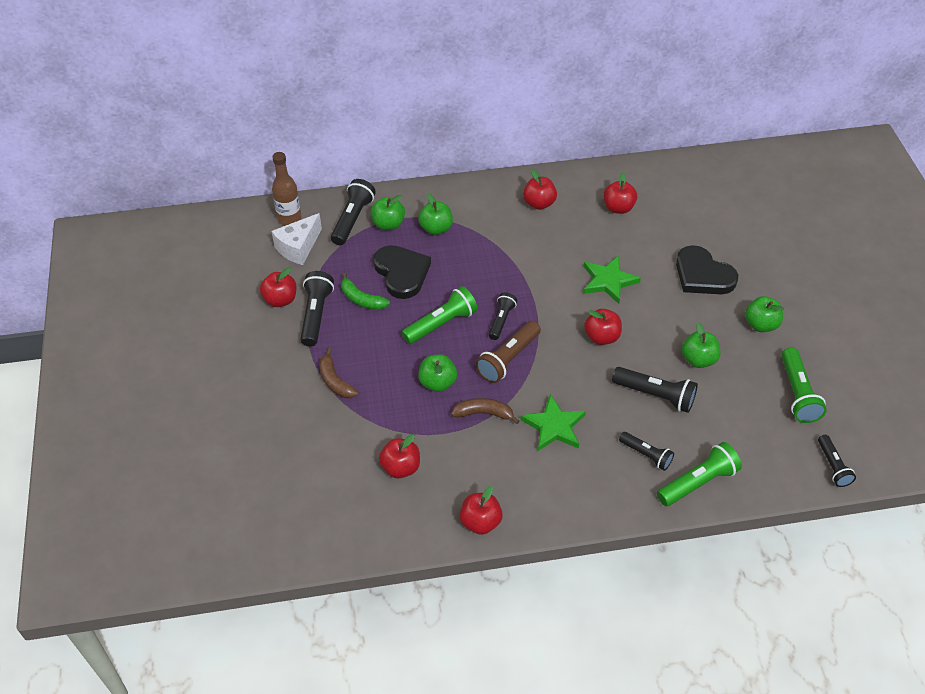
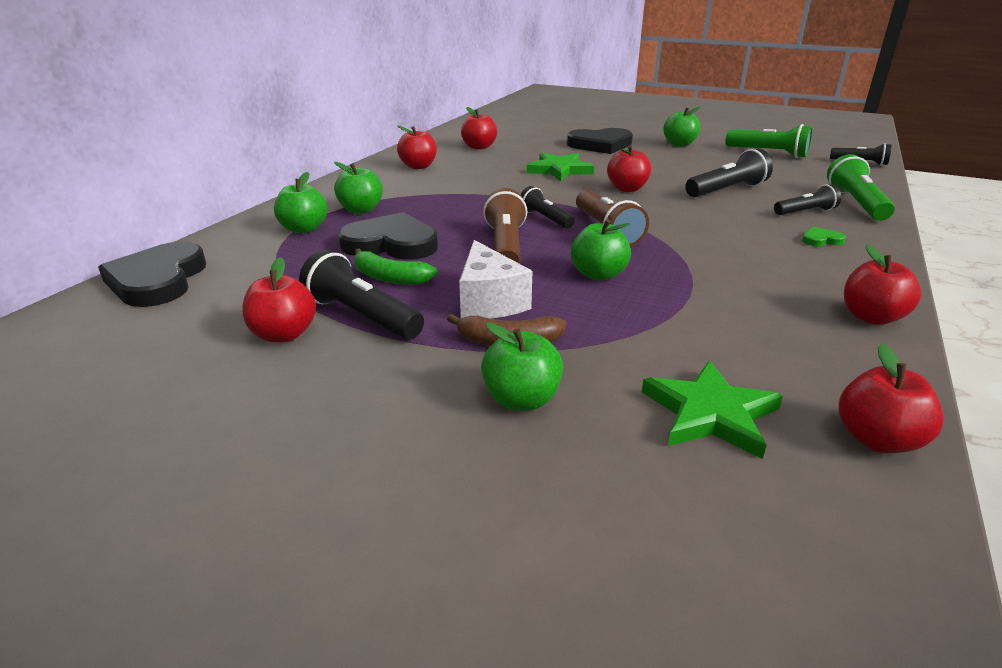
camera: 55 degrees left, 20 degrees down
white cheese [271,213,322,265] -> white cheese moved to [459,240,532,319]
brown bottle [272,152,301,225] -> black heart [98,241,206,307]
black flashlight [331,179,376,245] -> none
green banana [341,273,390,310] -> green banana turned 45 degrees clockwise [354,248,438,285]
red apple [379,434,420,478] -> red apple moved to [839,344,944,453]
green flashlight [402,286,478,344] -> brown flashlight [483,188,527,263]
brown banana [451,398,519,424] -> none
green star [520,394,586,451] -> green star moved to [642,361,783,459]
green apple [682,322,721,368] -> green apple moved to [481,323,563,411]
none -> green heart [802,227,846,246]

